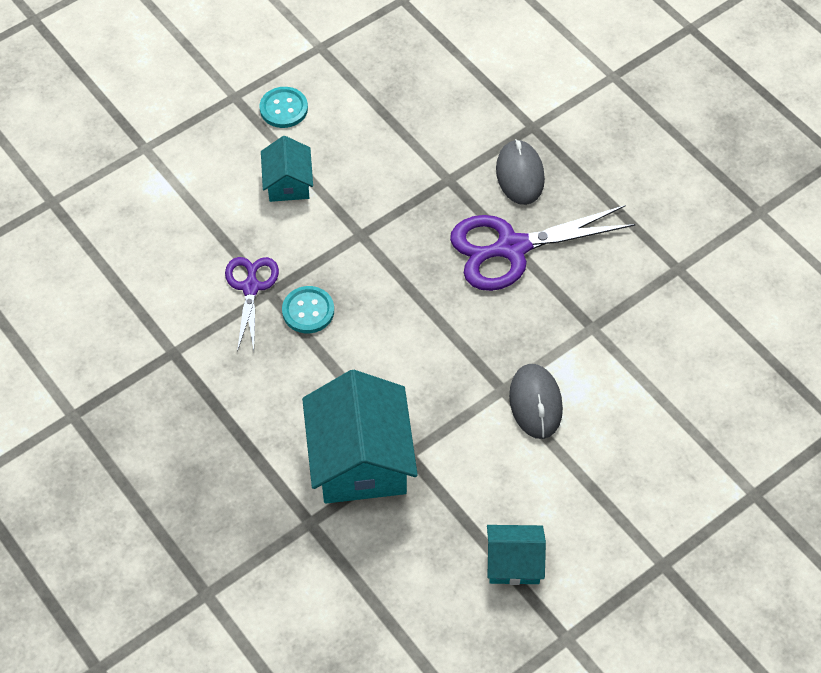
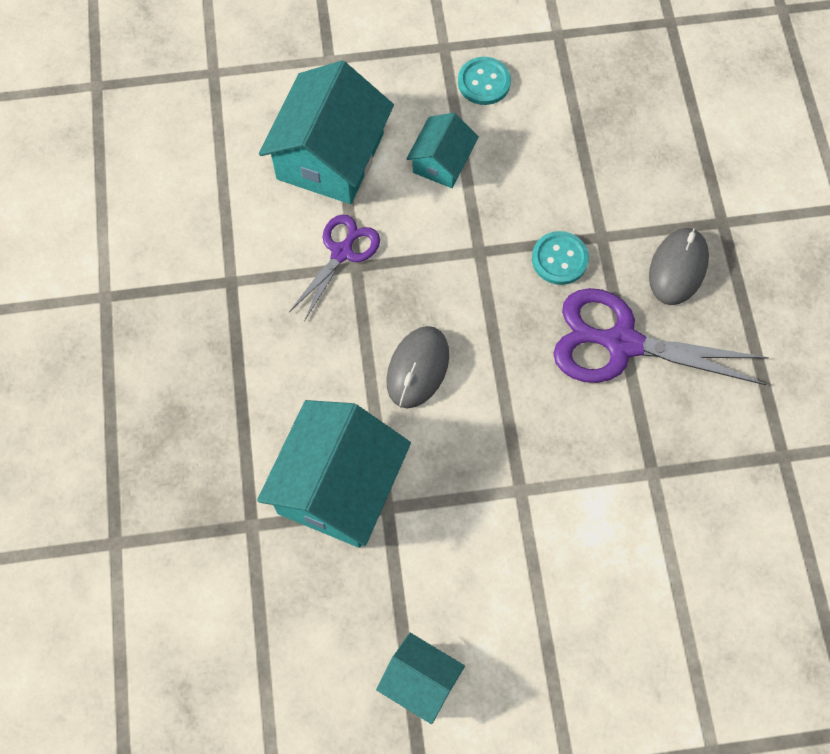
camera: 30 degrees right, 10 degrees up
turquoise button [282,286,334,333] -> turquoise button moved to [532,231,589,285]
grey mouse [509,364,563,439] -> grey mouse moved to [386,326,449,409]
none -> turquoise house [259,61,394,204]

